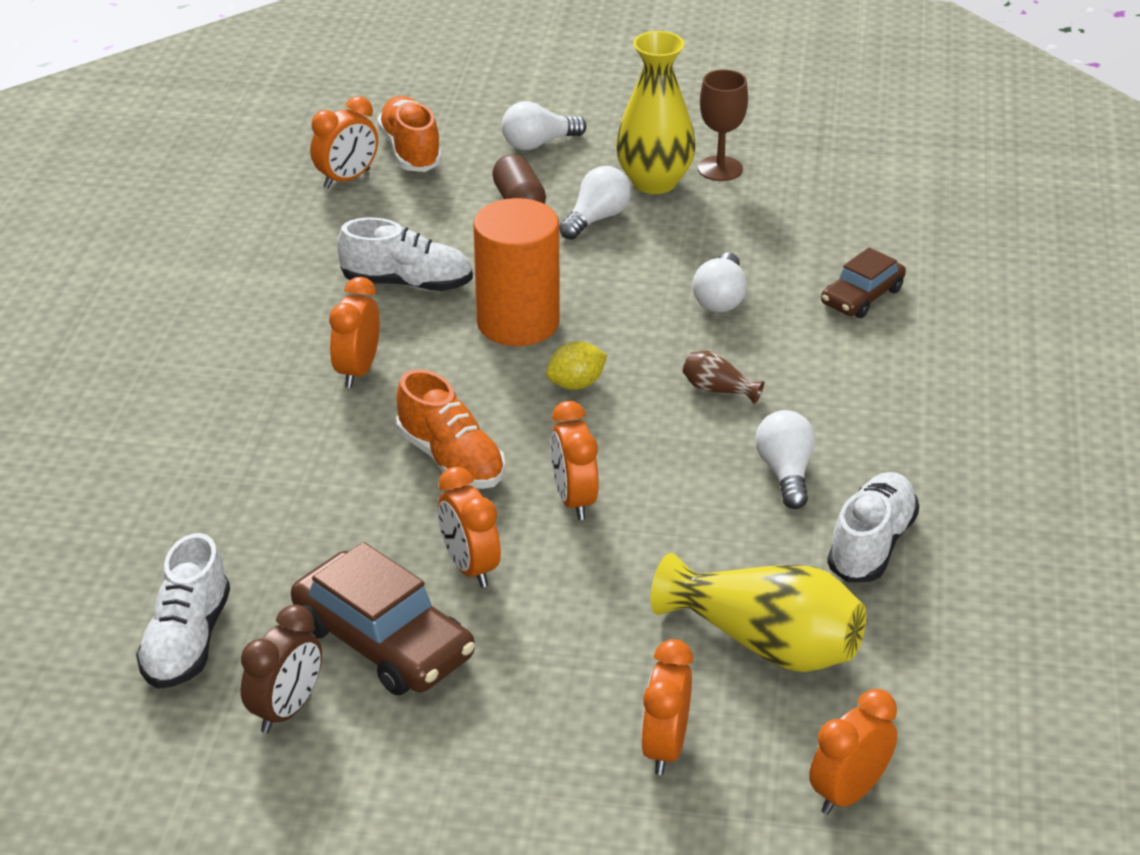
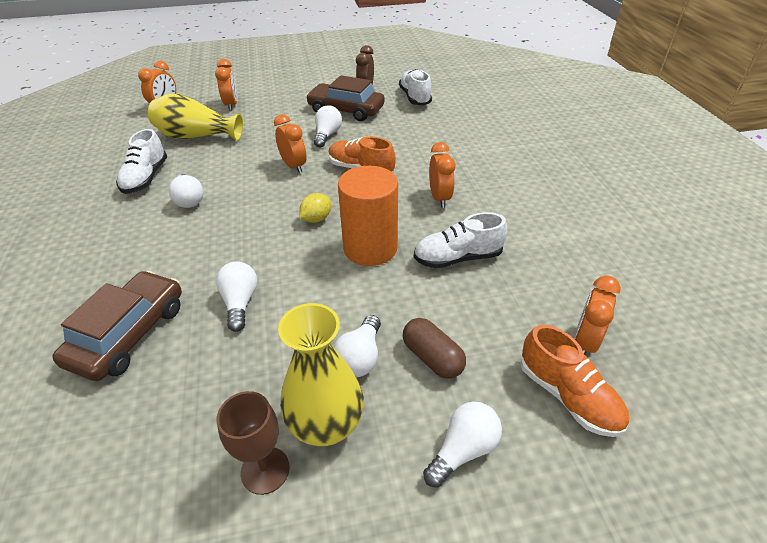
camera: 160 degrees right, 5 degrees up
orange clock [438,466,501,587] -> white light bulb [314,105,342,148]
brown vase [683,351,764,404] -> none
brown car [821,248,906,318] -> brown car [52,271,182,381], size x1.66

